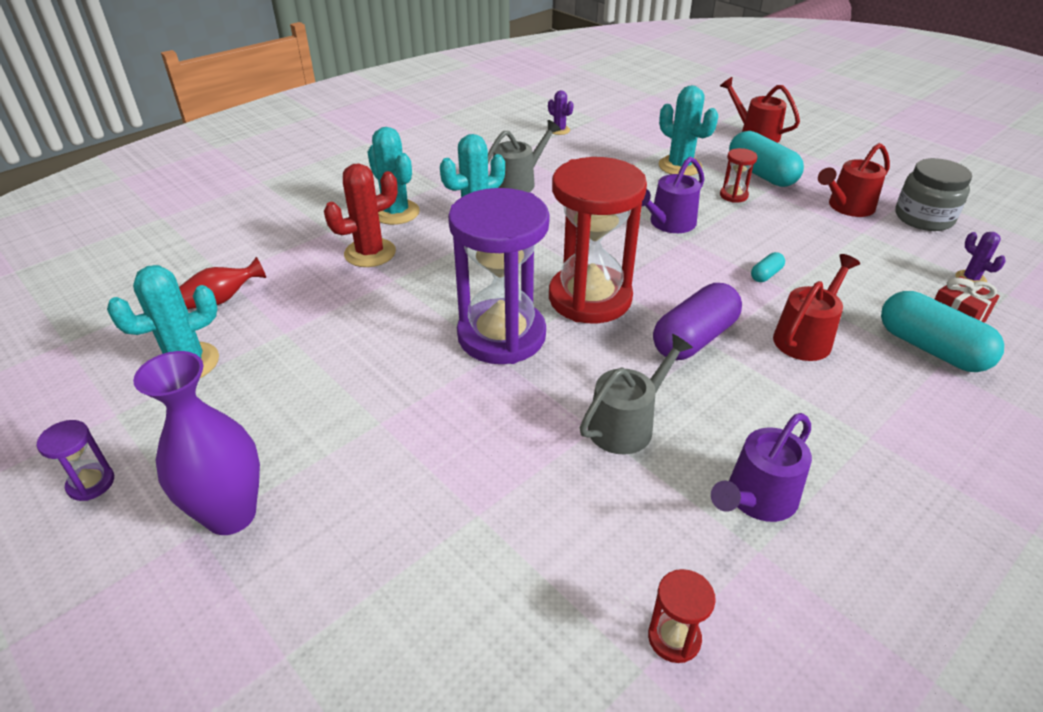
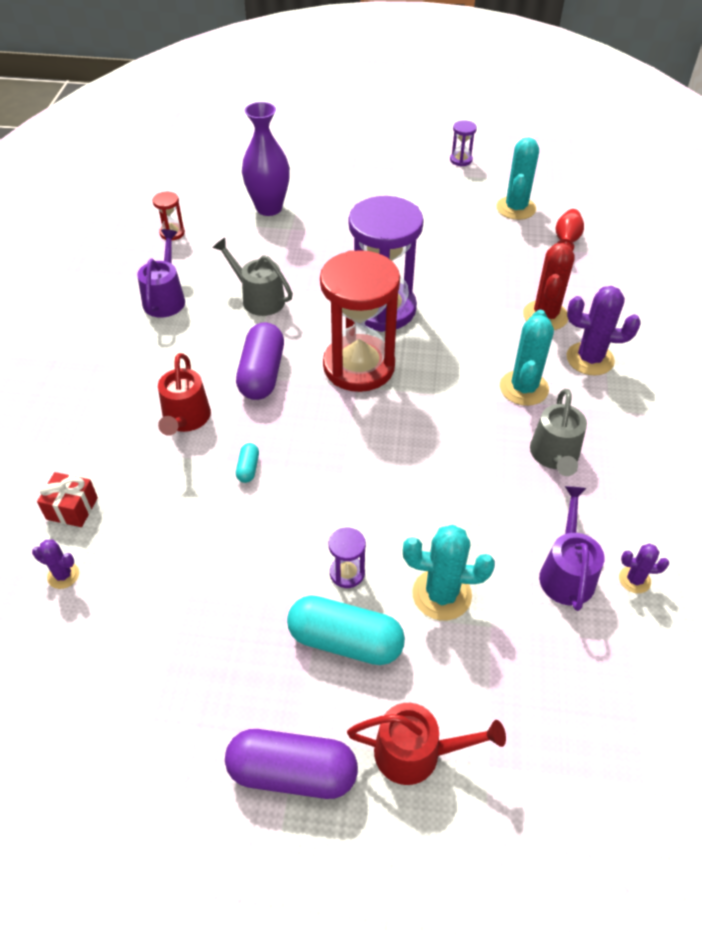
camera: 140 degrees right, 10 degrees up
purple vase [133,351,260,535] -> purple vase moved to [242,102,290,216]
turquoise cactus [368,127,420,225] -> purple cactus [566,286,640,375]
grey watering can [580,334,693,454] -> grey watering can turned 120 degrees clockwise [212,238,293,316]
purple watering can [641,157,705,233] -> purple watering can moved to [539,486,605,611]
red hourglass [720,148,758,203] -> purple hourglass [329,528,366,588]
red watering can [818,143,890,217] -> none
turquoise capsule [881,291,1004,372] -> none
grey jar [895,158,972,231] -> none
none -> purple capsule [225,729,358,799]

